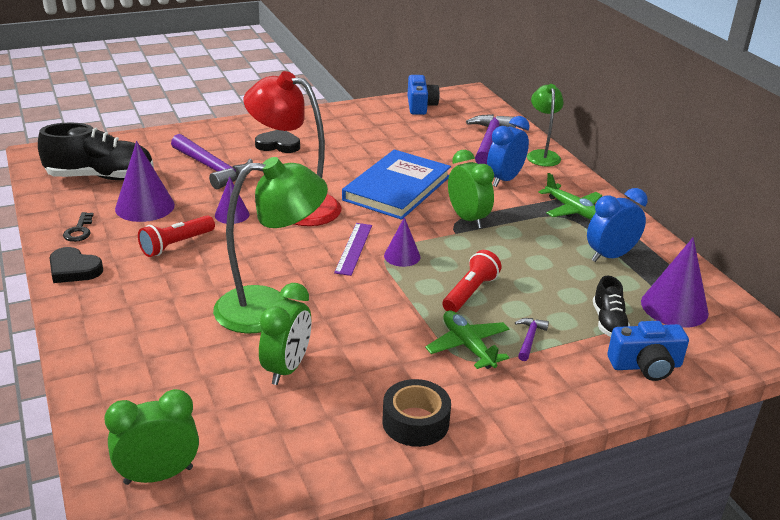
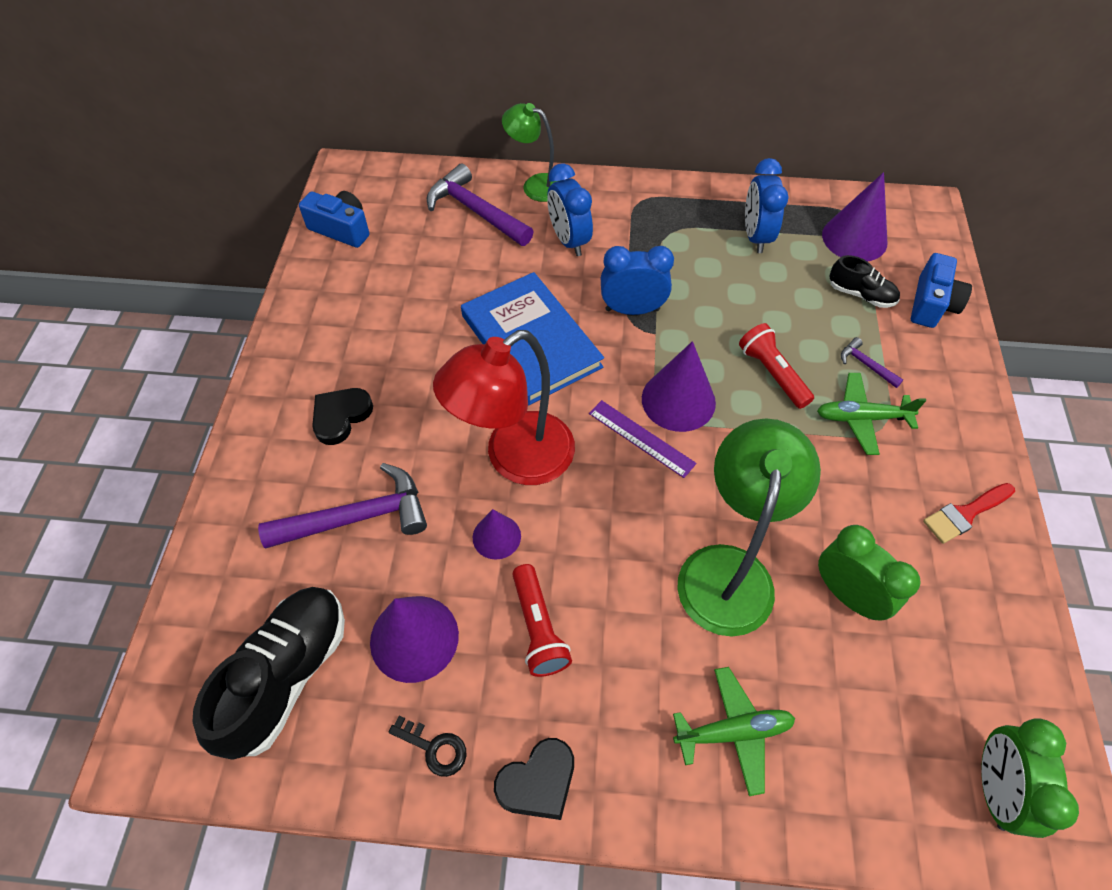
camera: 60 degrees left, 25 degrees up
black tape [382,379,451,447] -> red brush [923,483,1015,544]
purple cone [384,217,420,267] -> purple cone [642,341,716,432], size x1.69
green clock [448,150,494,229] -> blue clock [601,246,674,315]
green plane [538,173,602,220] -> green plane moved to [673,667,795,796]

